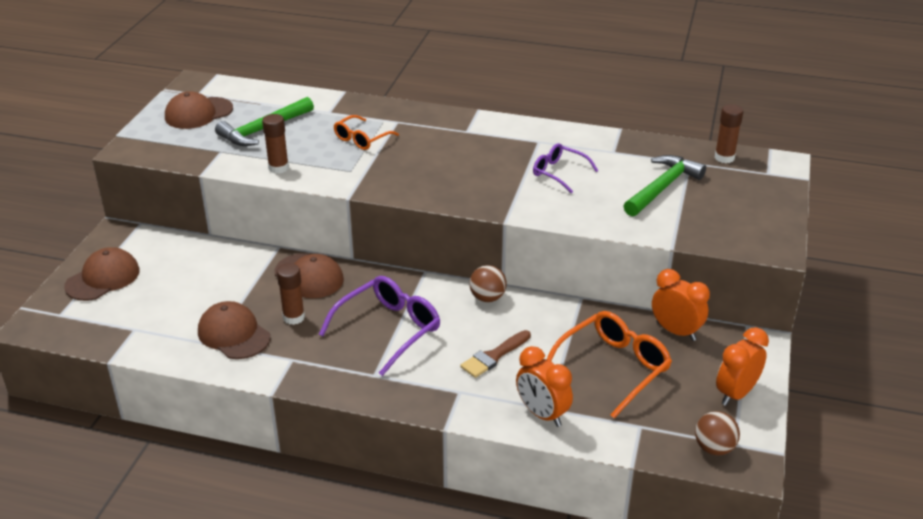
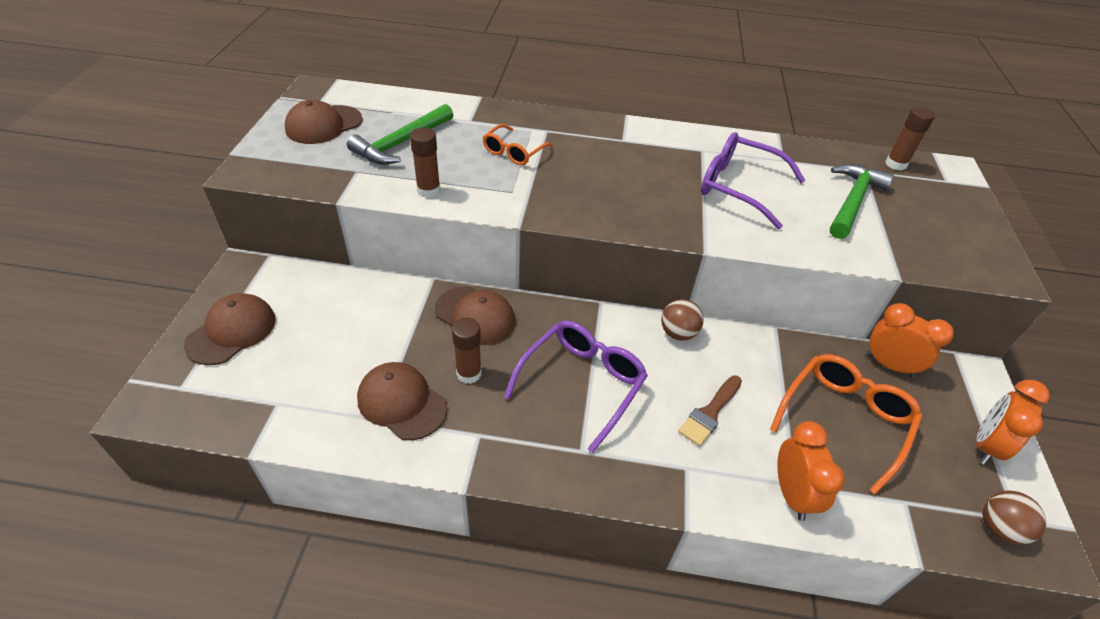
camera: 10 degrees left, 10 degrees up
orange clock [516,346,573,427] -> orange clock turned 135 degrees counterclockwise [777,421,845,521]
purple glasses [533,143,598,193] -> purple glasses [701,132,806,229], size x1.64

